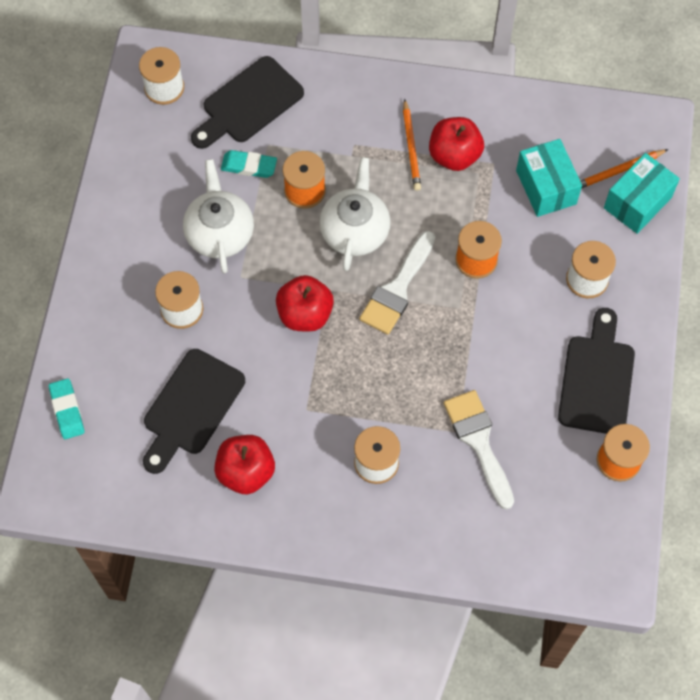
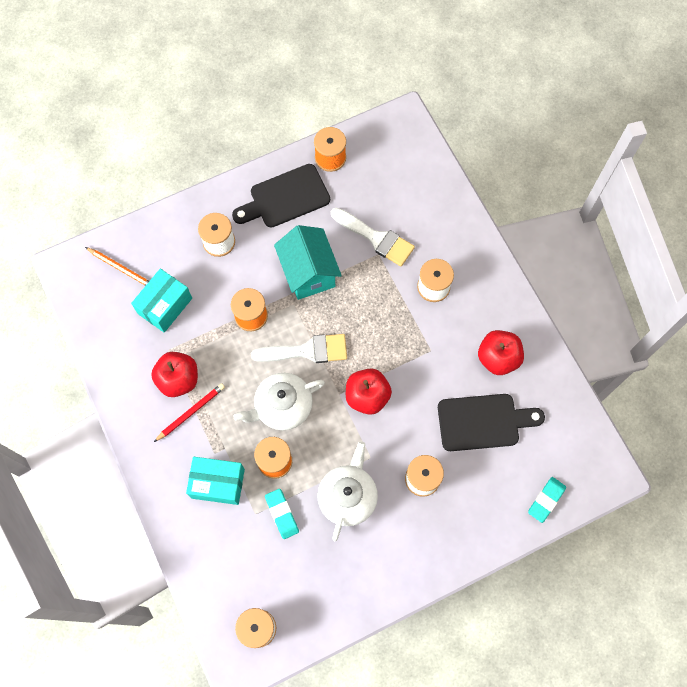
camera: 125 degrees left, 5 degrees up
white teapot [183,159,254,273] -> white teapot turned 150 degrees clockwise [317,441,378,541]
black cutting board [191,56,304,149] -> none
orange pencil [403,99,421,191] -> red pencil [154,383,225,442]
white brush [444,390,514,510] -> white brush turned 90 degrees counterclockwise [331,208,415,266]
turquoise box [604,153,680,234] -> turquoise box moved to [186,457,245,505]
none -> turquoise house [274,225,342,300]

